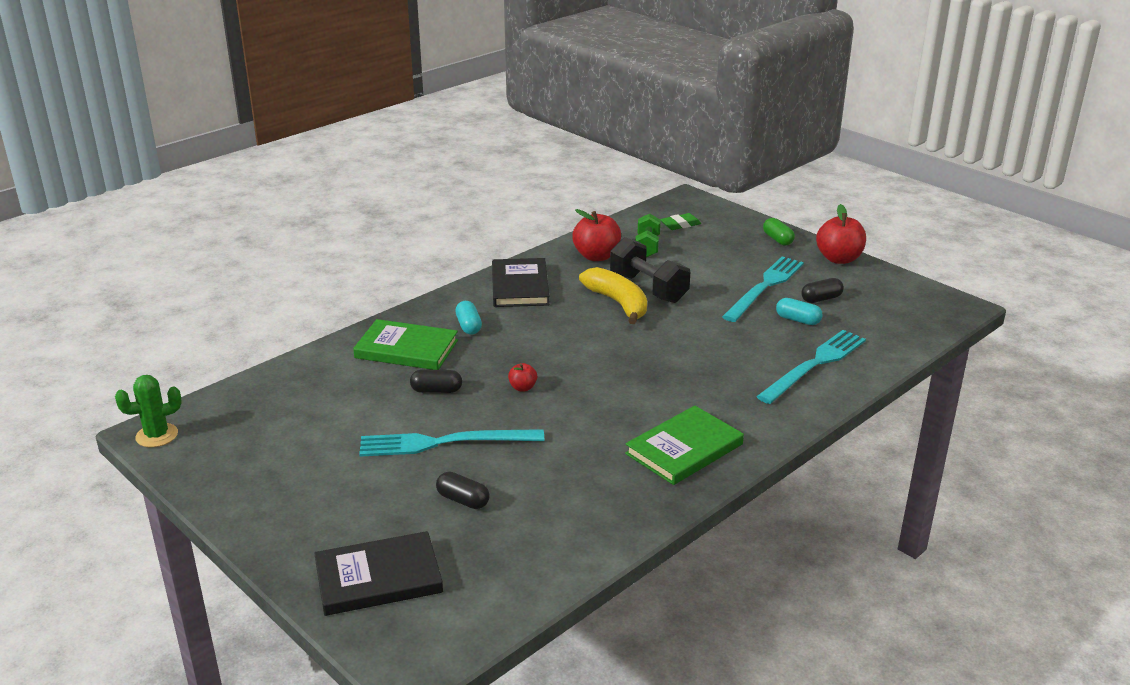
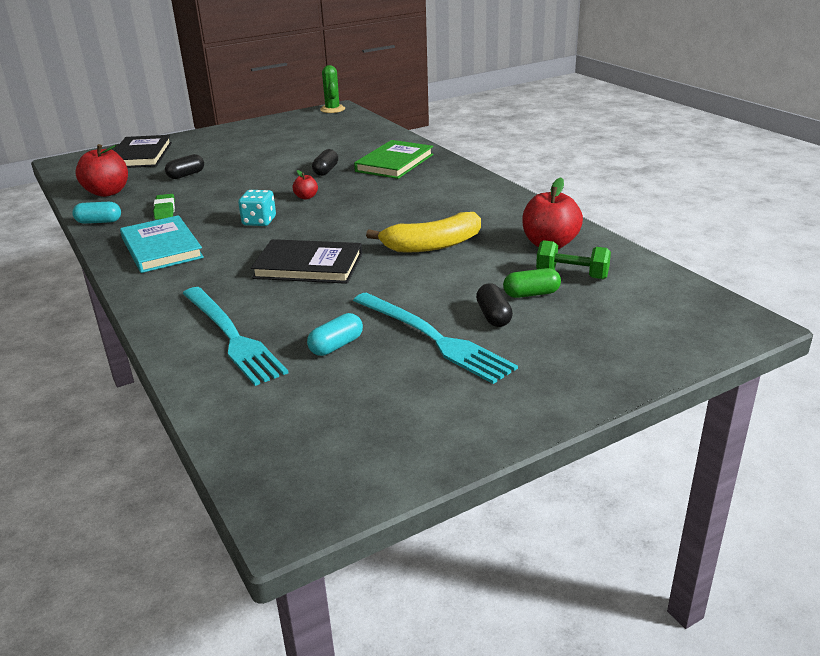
camera: 105 degrees right, 0 degrees up
turquoise fork [359,429,544,457] -> none
turquoise capsule [455,301,482,334] -> turquoise capsule moved to [72,202,121,224]
black book [492,258,549,307] -> black book moved to [251,239,362,284]
black dumbbell [610,237,690,303] -> none
green book [625,405,744,485] -> turquoise book [120,215,204,273]
green eraser [660,213,701,230] -> green eraser moved to [153,194,175,220]
green capsule [763,218,795,245] -> green capsule moved to [503,268,561,298]
black capsule [801,278,844,303] -> black capsule moved to [476,284,513,327]
red apple [816,204,866,264] -> red apple moved to [75,144,128,197]
none -> turquoise dice [238,190,276,226]

